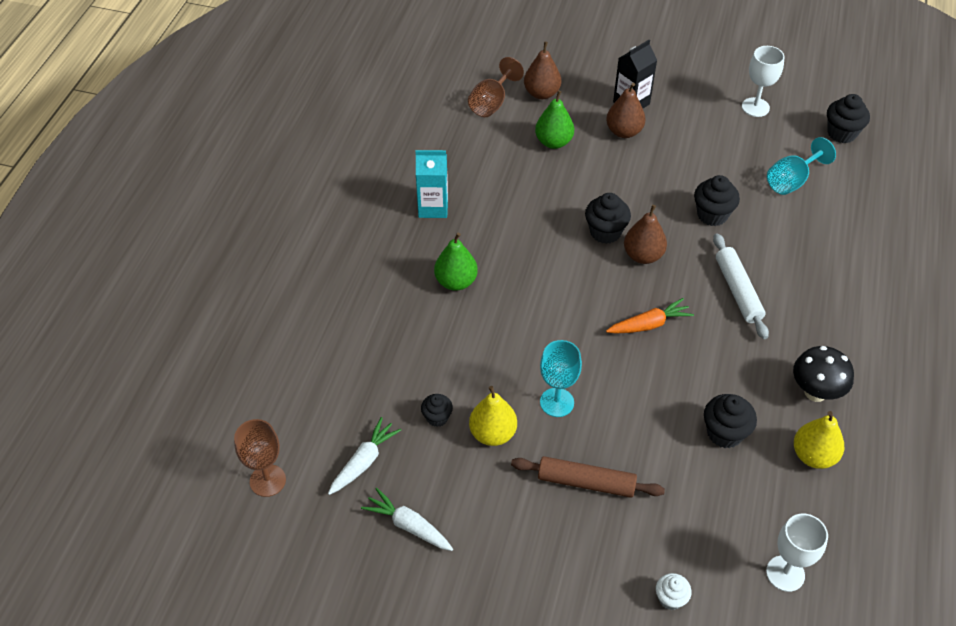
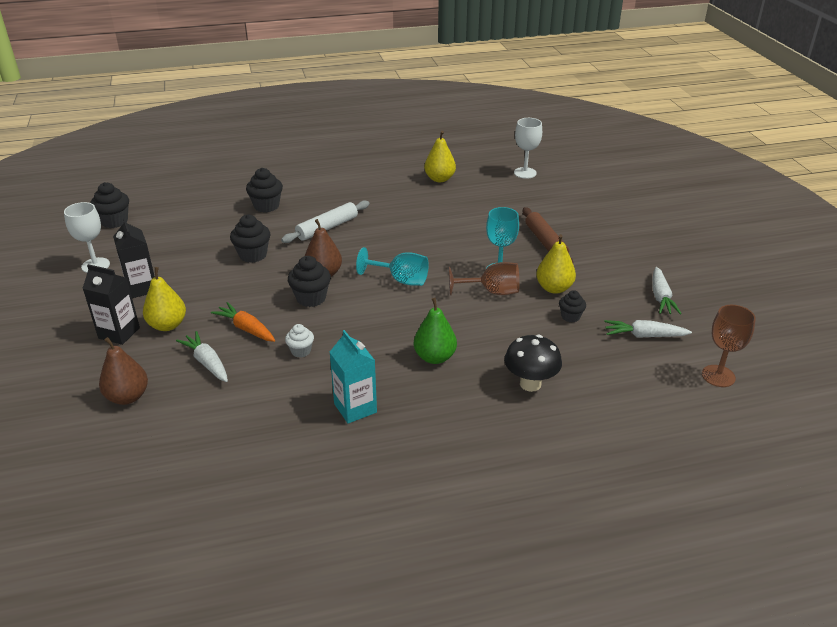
camera: 120 degrees left, 15 degrees down
brown goblet [468,57,524,117] -> brown goblet moved to [449,262,520,295]
green pear [535,90,574,149] -> white carrot [176,331,228,382]
brown pear [606,83,646,138] -> yellow pear [143,267,186,331]
orange carrot [606,298,694,334] -> orange carrot moved to [211,302,275,342]
white cupcake [656,573,692,610] -> white cupcake moved to [285,324,314,358]
black cupcake [704,394,757,448] -> black cupcake moved to [246,168,283,213]
turquoise goblet [767,137,836,195] -> turquoise goblet moved to [356,247,429,286]
black mushroom [793,346,854,402] -> black mushroom moved to [504,335,562,392]
none -> black carton [113,218,155,298]

